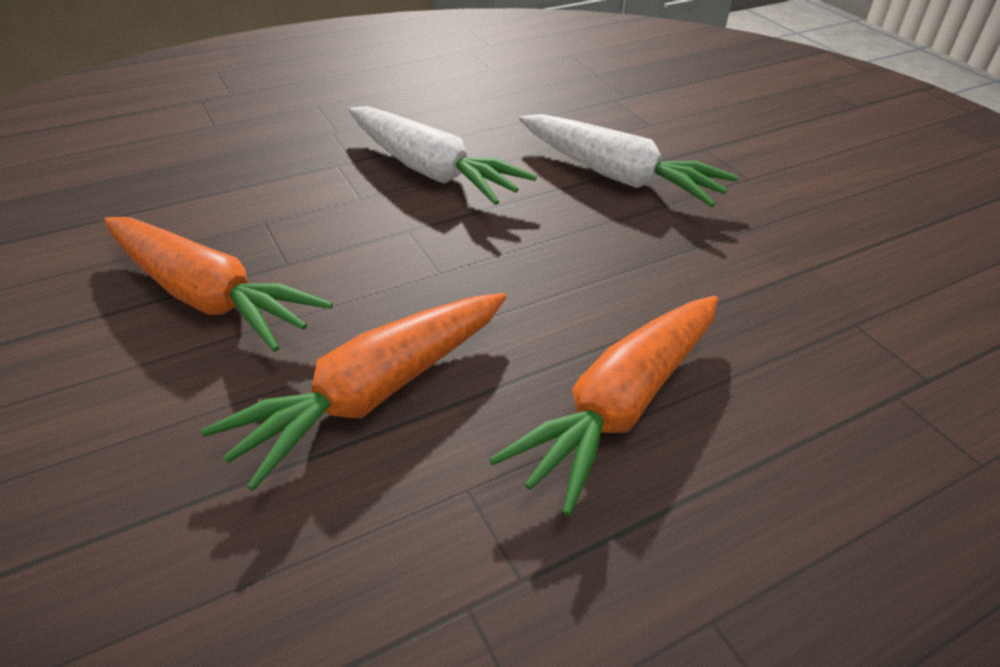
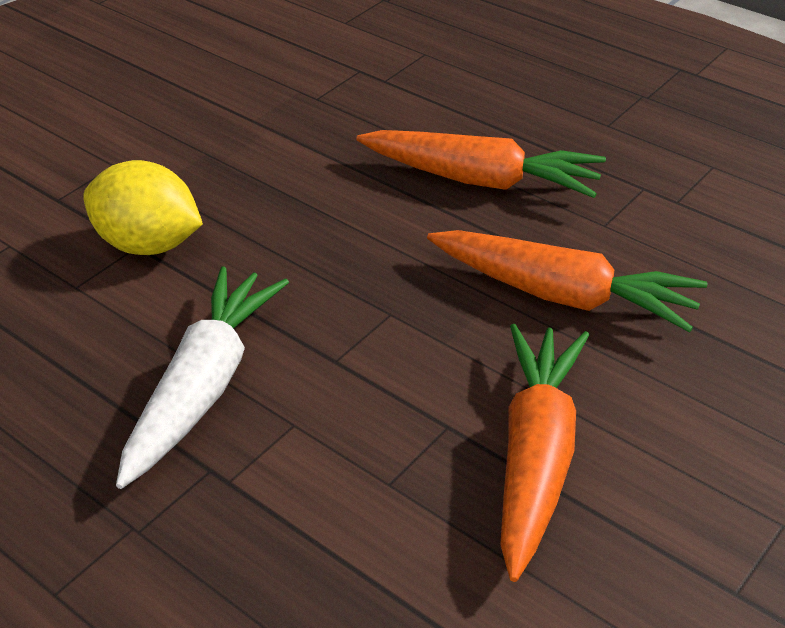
camera: 110 degrees left, 0 degrees up
white carrot [520,114,738,207] -> yellow lemon [83,160,203,255]

